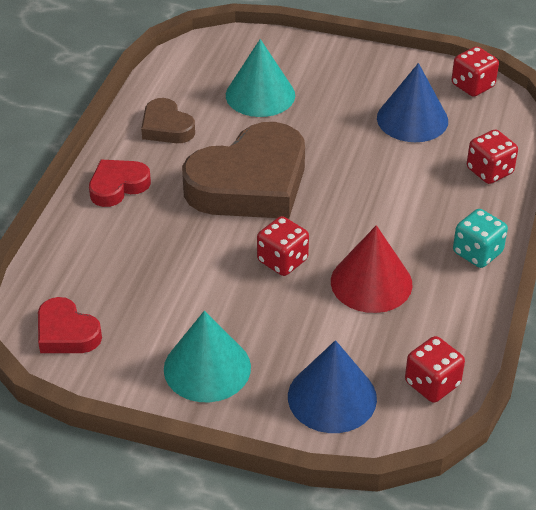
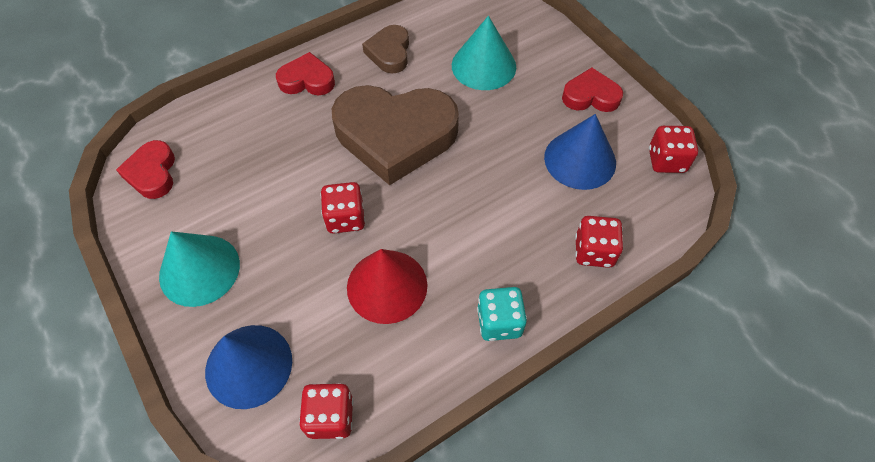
camera: 40 degrees right, 15 degrees up
none -> red heart [562,68,623,112]

